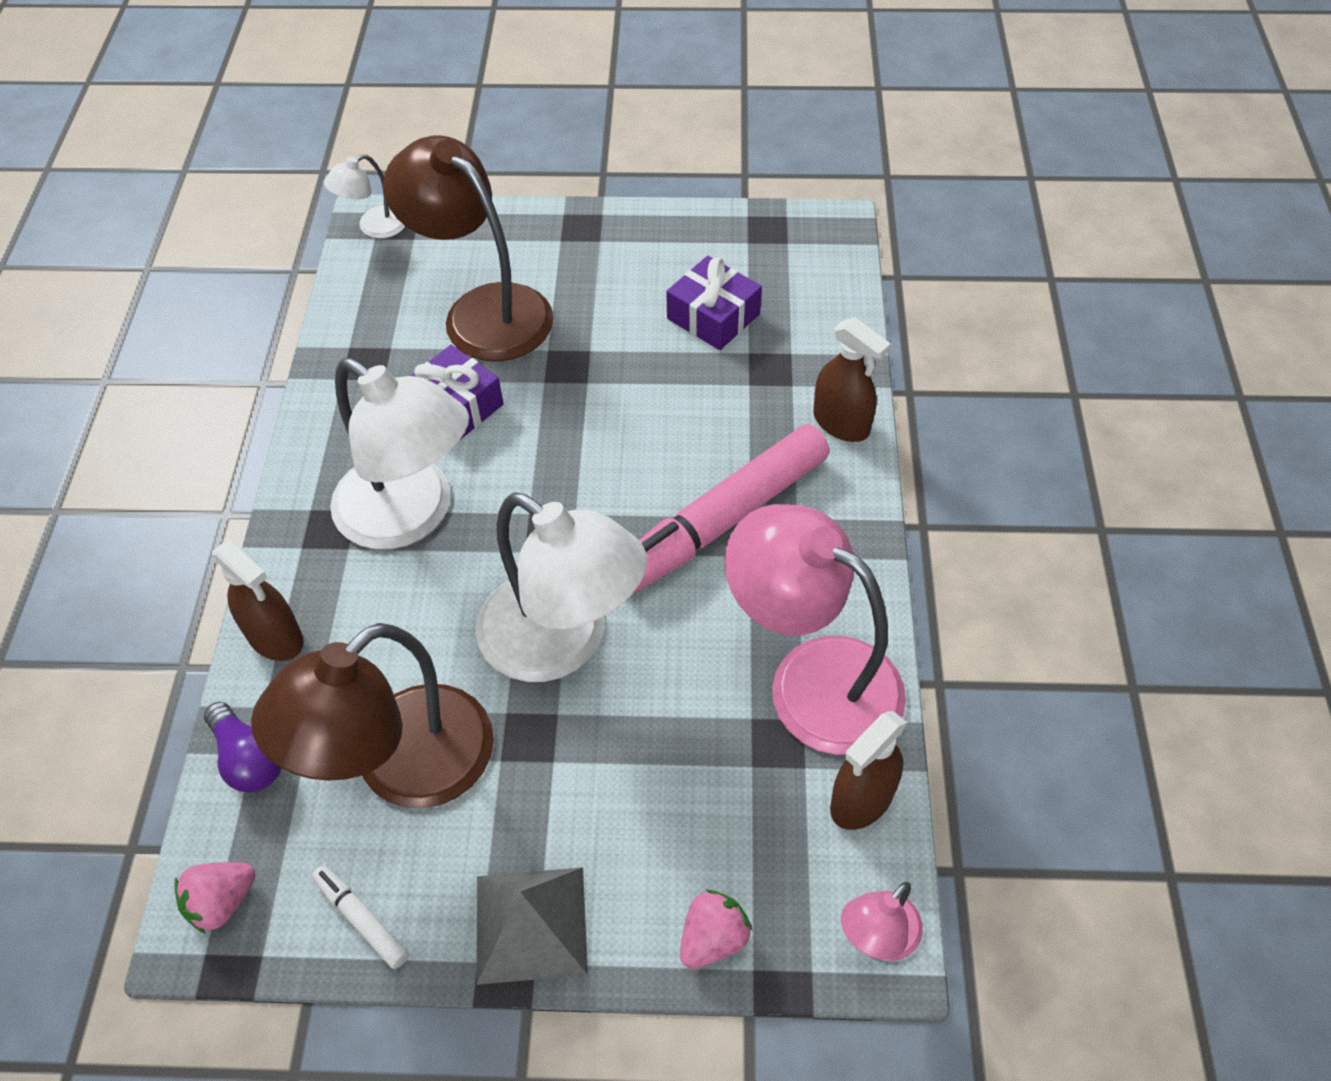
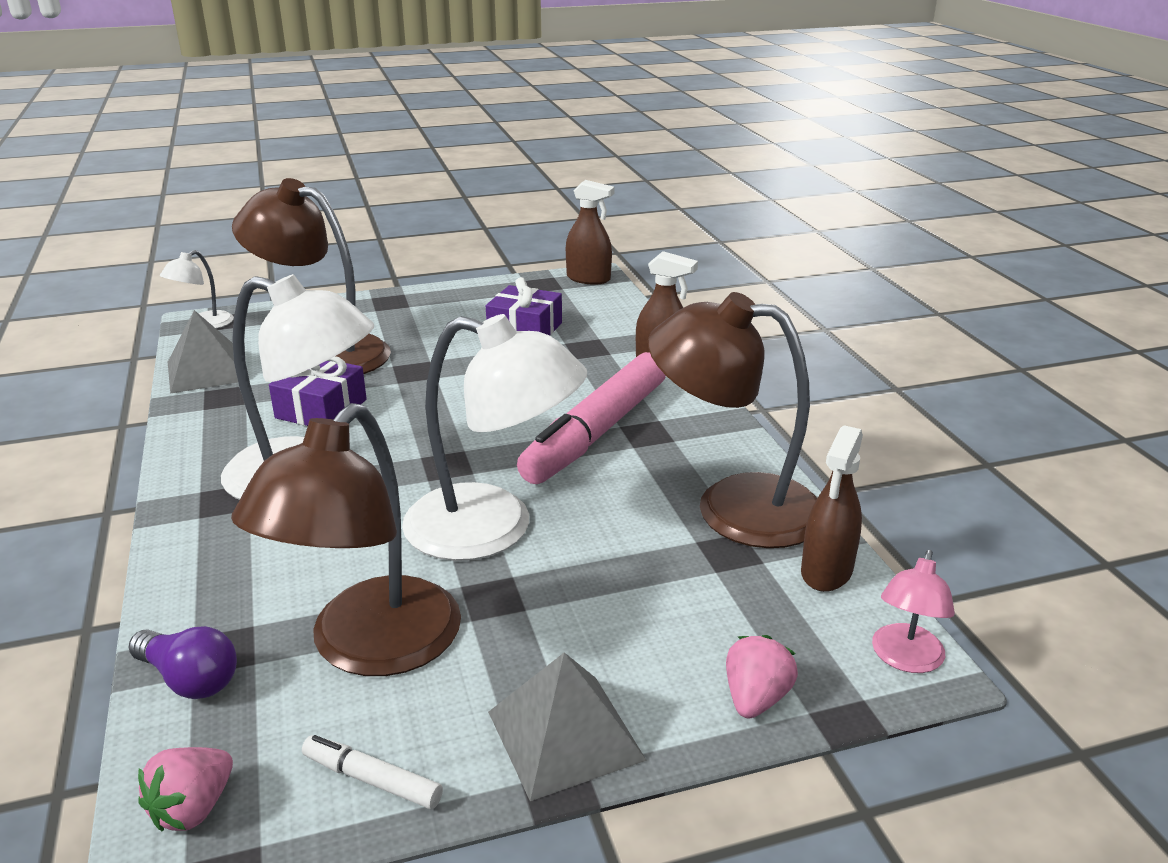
camera: 20 degrees left, 25 degrees down
brown spray bottle [212,540,304,661] -> brown spray bottle moved to [566,180,614,285]
pink lamp [724,504,906,755] -> brown lamp [648,292,817,548]
none -> grey pyramid [168,310,238,394]

